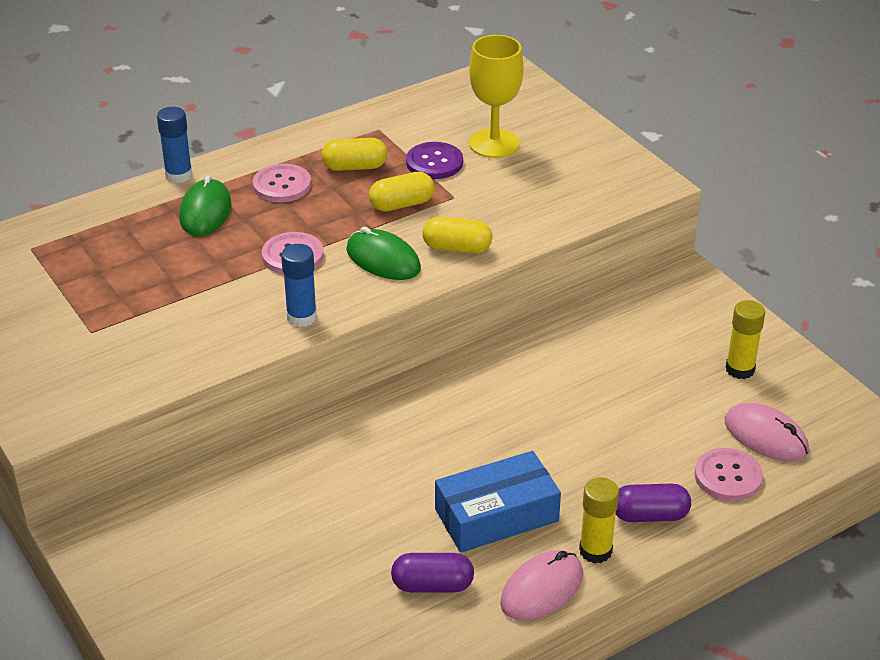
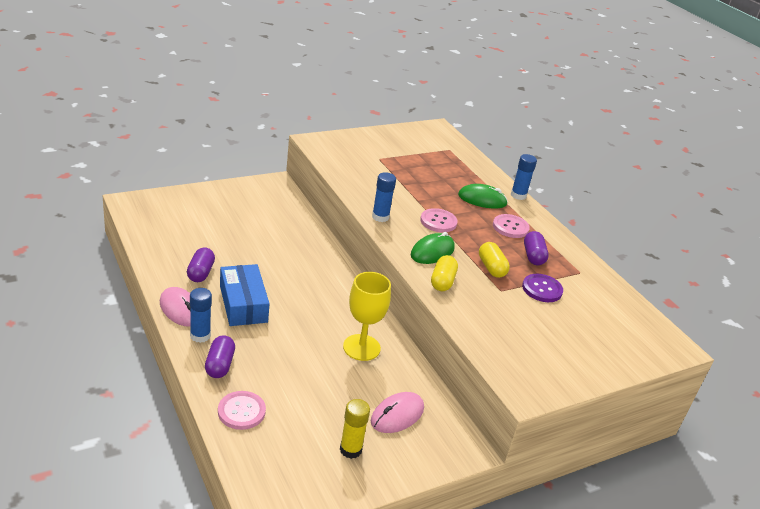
camera: 90 degrees right, 5 degrees down
yellow capsule [321,138,387,171] -> purple capsule [524,231,549,265]
yellow goblet [469,35,523,158] -> yellow goblet moved to [343,272,391,361]
yellow glue stick [579,477,619,564] -> blue glue stick [190,288,212,343]
pink mouse [725,403,809,461] -> pink mouse moved to [371,392,424,433]

